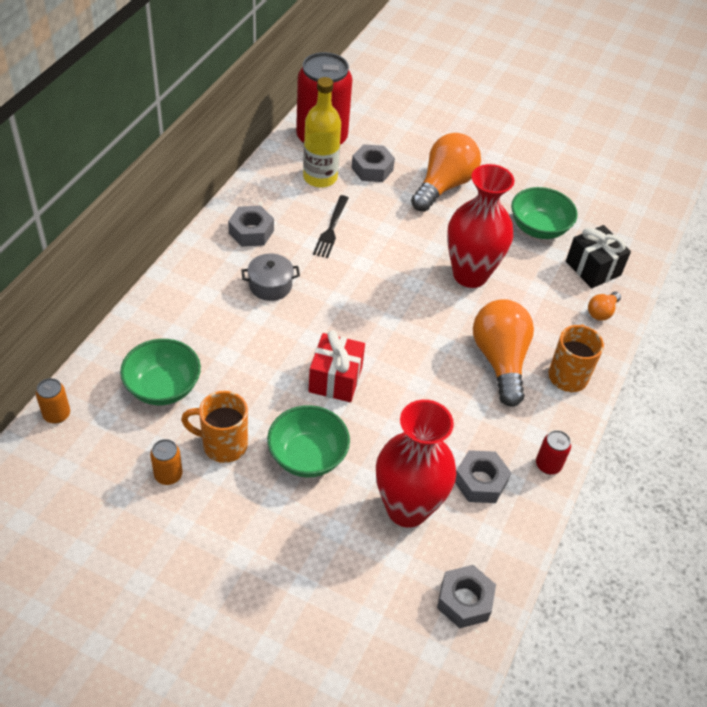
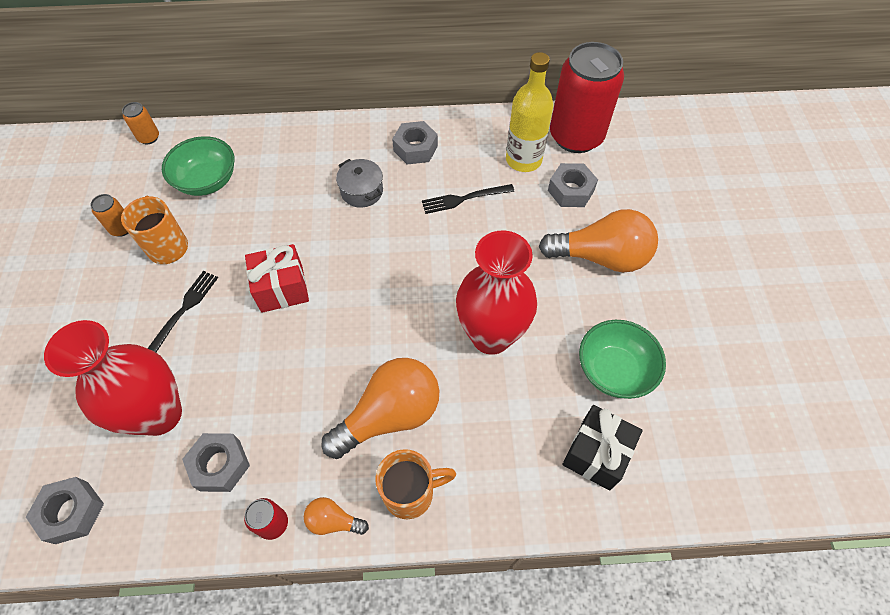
camera: 65 degrees right, 10 degrees up
green bowl [267,405,350,477] -> black fork [147,271,218,352]
orange light bulb [588,292,621,321] -> orange light bulb moved to [304,497,369,535]

